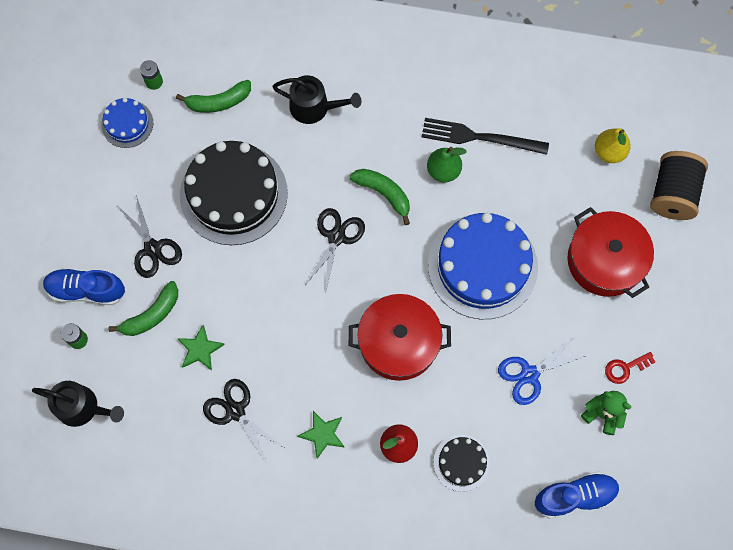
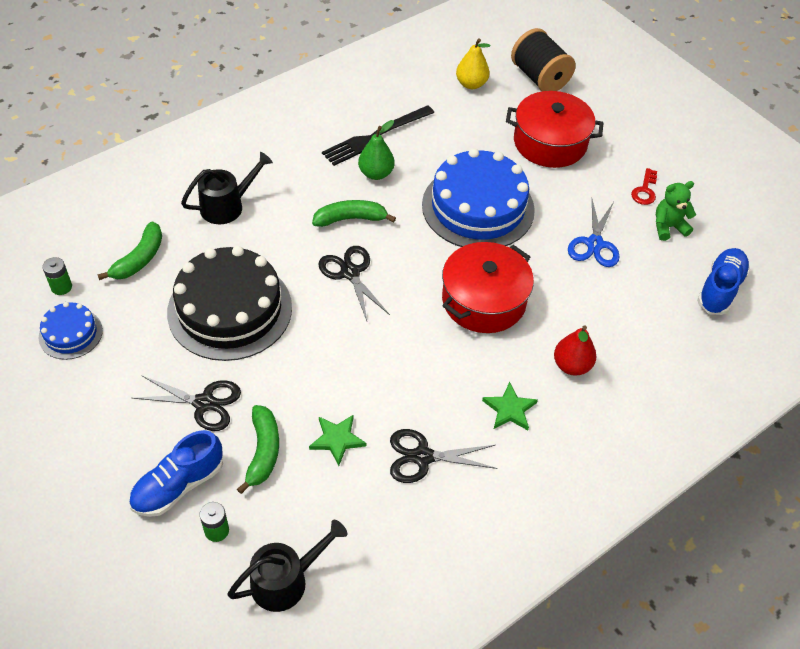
camera: 50 degrees left, 20 degrees down
black cake [433,434,490,492] -> none

